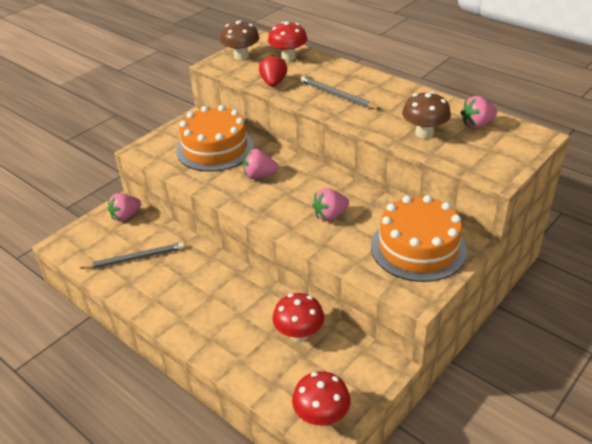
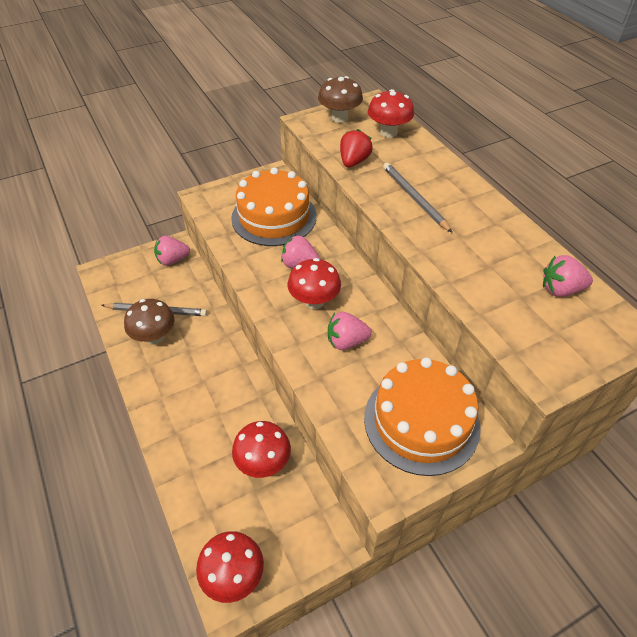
camera: 20 degrees right, 10 degrees up
brown mushroom [402,92,451,139] -> brown mushroom moved to [124,299,174,344]
none -> red mushroom [288,258,341,309]

